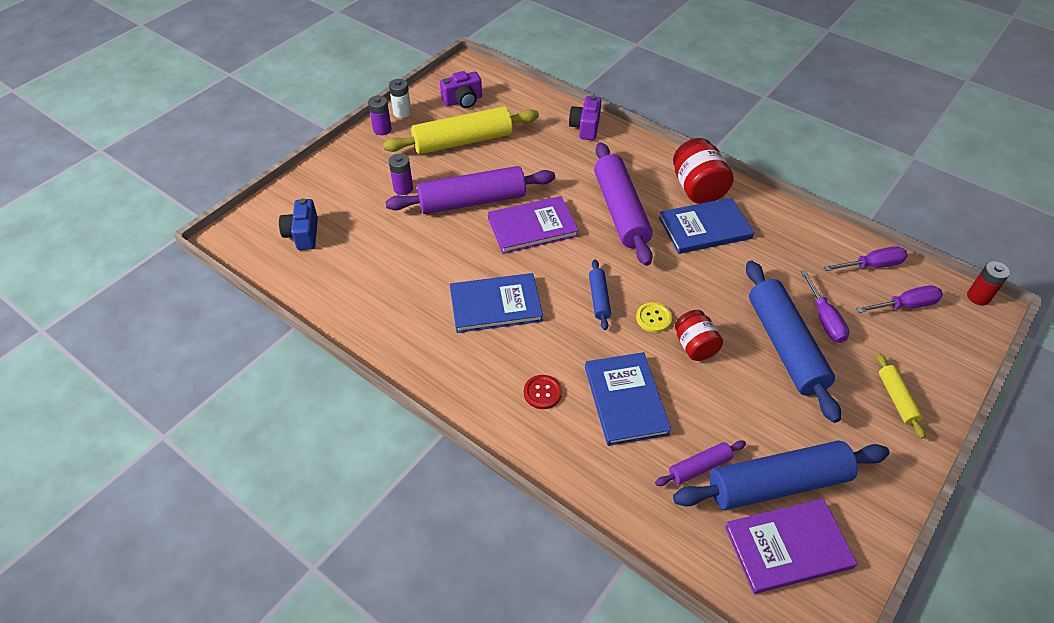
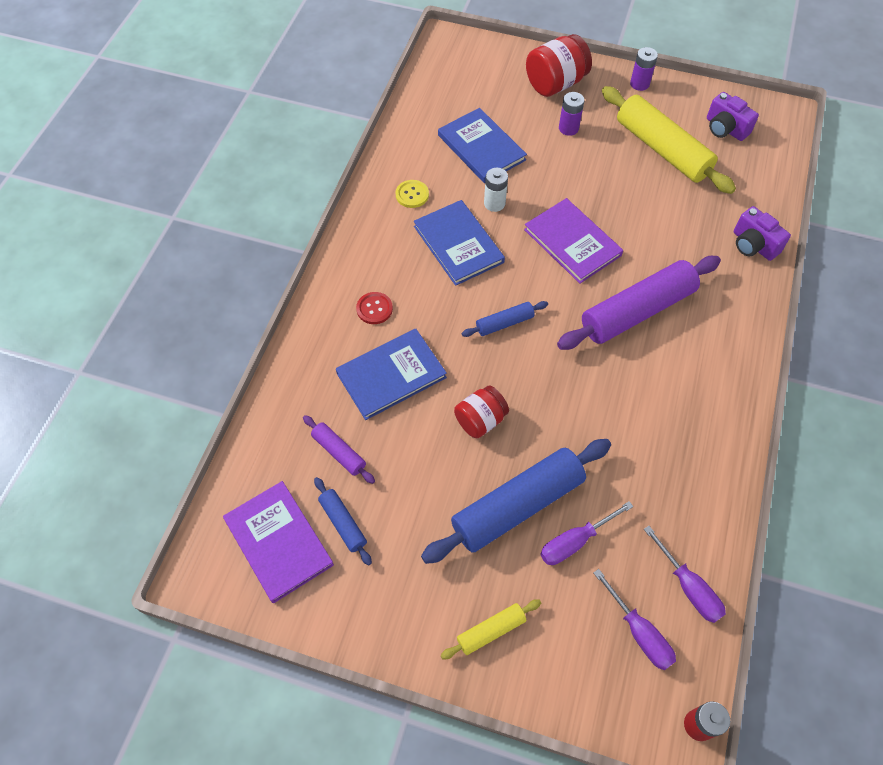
camera: 70 degrees right, 10 degrees up
blue camera [279,198,318,250] -> none
purple rolling pin [385,166,555,214] -> none
white battery [389,79,411,118] -> white battery moved to [484,168,508,212]
purple camera [569,95,601,140] -> purple camera turned 120 degrees counterclockwise [734,206,791,261]
yellow button [636,302,672,333] -> yellow button moved to [396,180,429,208]
blue book [659,198,754,254] -> blue book moved to [438,108,527,183]
red jar [673,138,734,204] -> red jar moved to [526,34,592,97]
blue rolling pin [673,440,890,510] -> blue rolling pin [314,477,372,566], size x0.47

